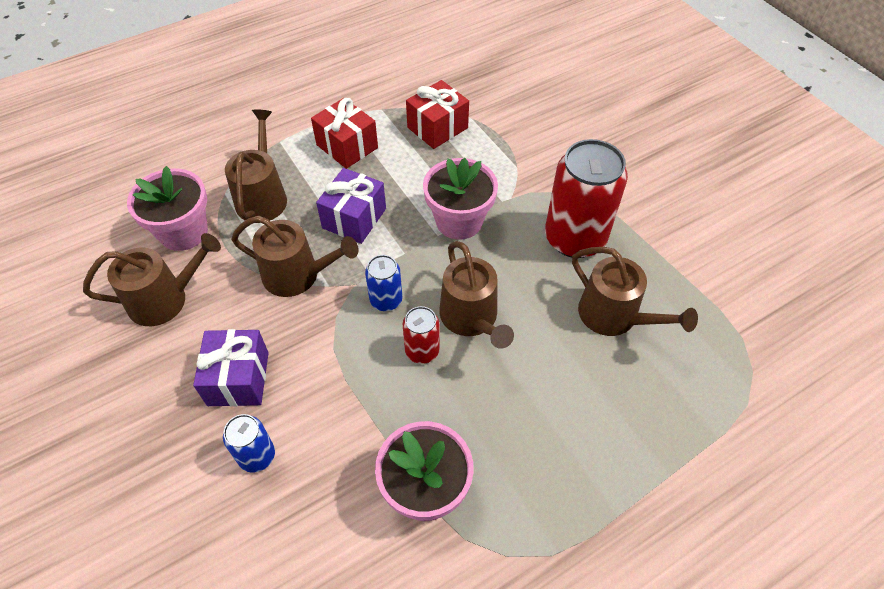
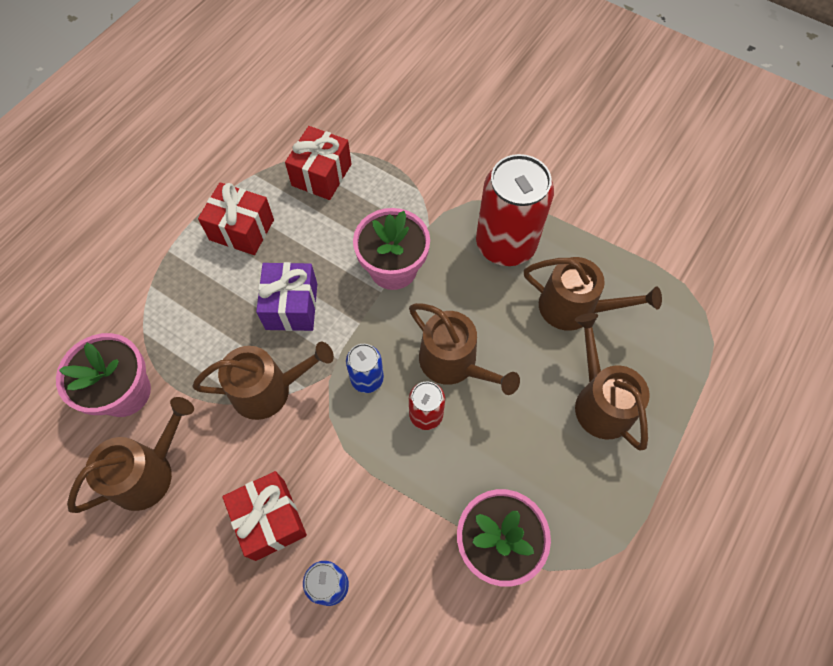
camera: 25 degrees left, 10 degrees up
purple gift [193,329,269,407] -> red gift [222,471,307,561]
brown watering can [225,109,287,223] -> brown watering can moved to [575,313,650,450]

